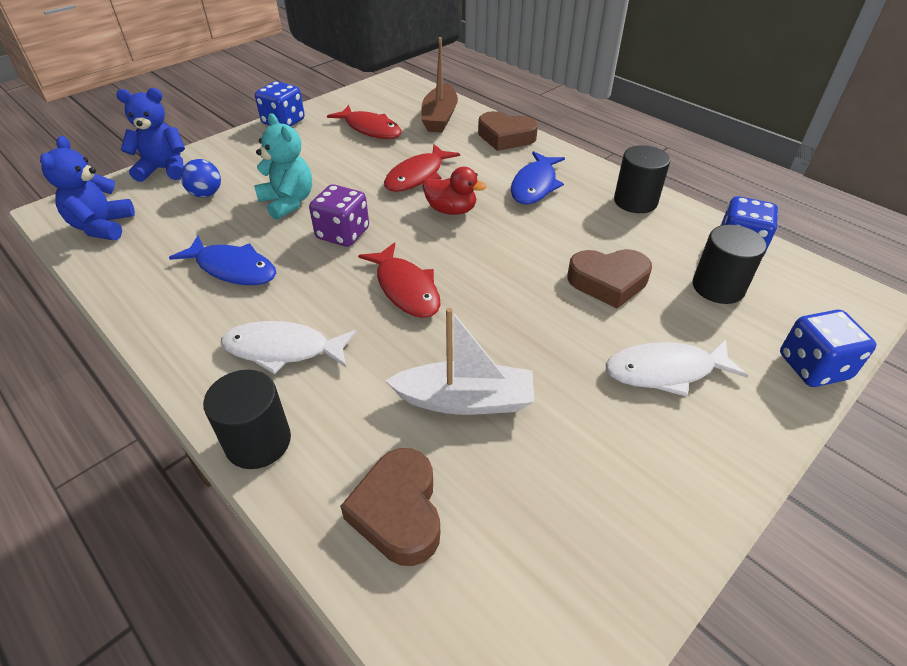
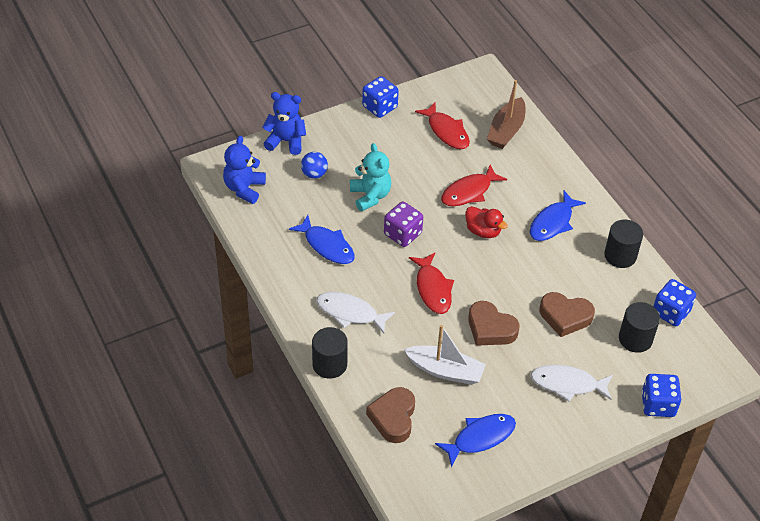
camera: 15 degrees right, 5 degrees up
brown heart [478,111,538,151] -> brown heart moved to [468,301,519,346]
none -> blue fish [435,414,516,467]

